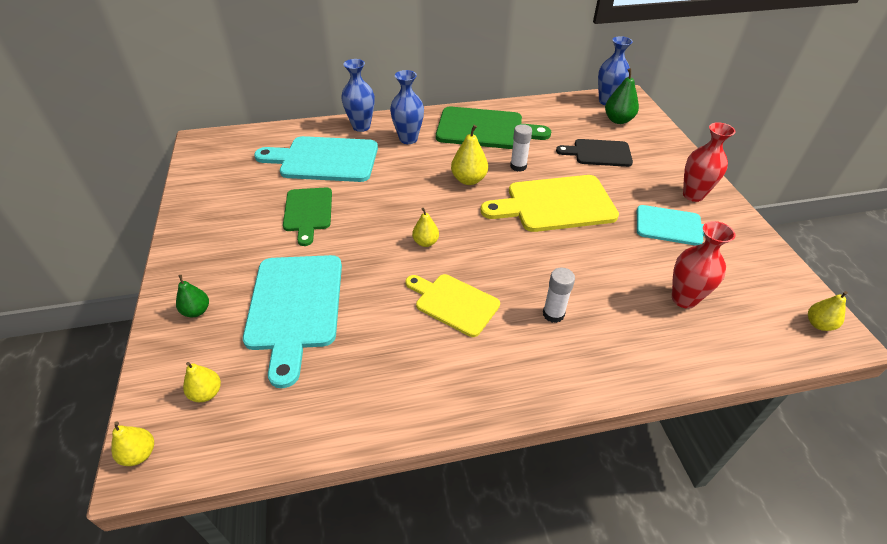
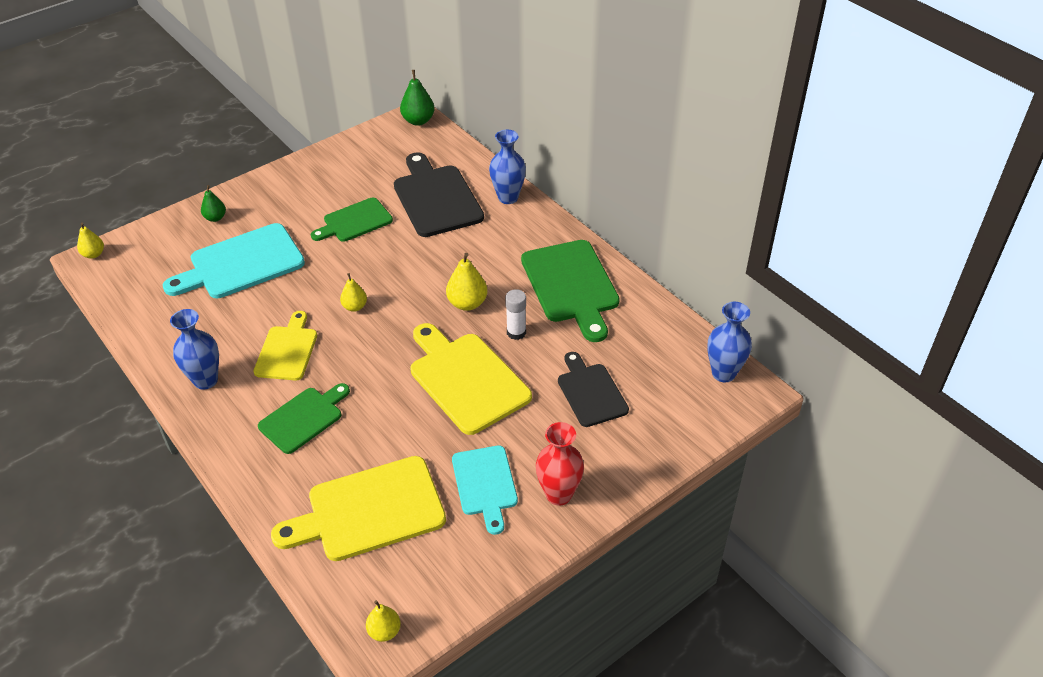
camera: 65 degrees right, 0 degrees up
yellow pear [183,362,221,402] -> none
turquoise cutting board [254,136,378,182] -> black cutting board [394,152,484,237]
blue vase [390,70,424,144] -> blue vase moved to [170,309,219,390]
white glue stick [543,268,575,323] -> green cutting board [258,383,350,454]
green pear [605,68,639,124] -> green pear moved to [400,70,435,126]
red vase [672,221,736,309] -> yellow cutting board [271,456,446,561]

